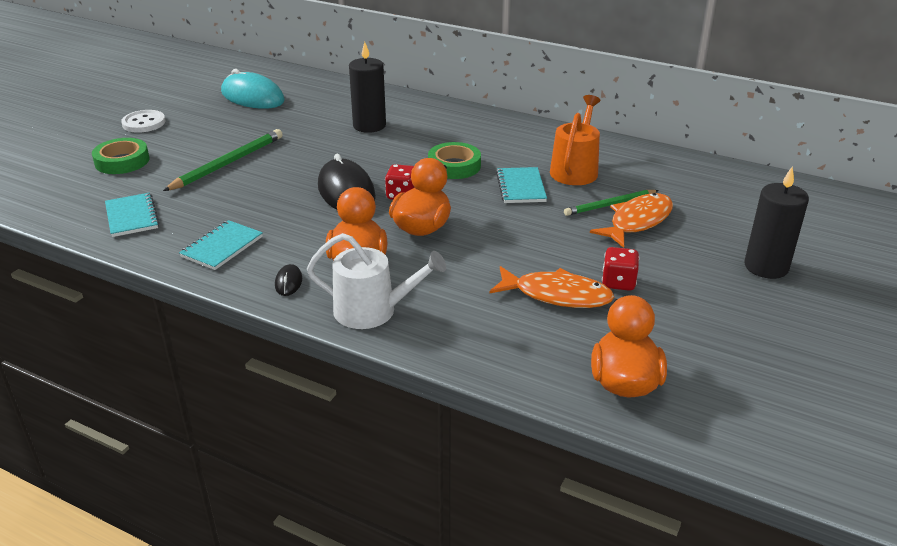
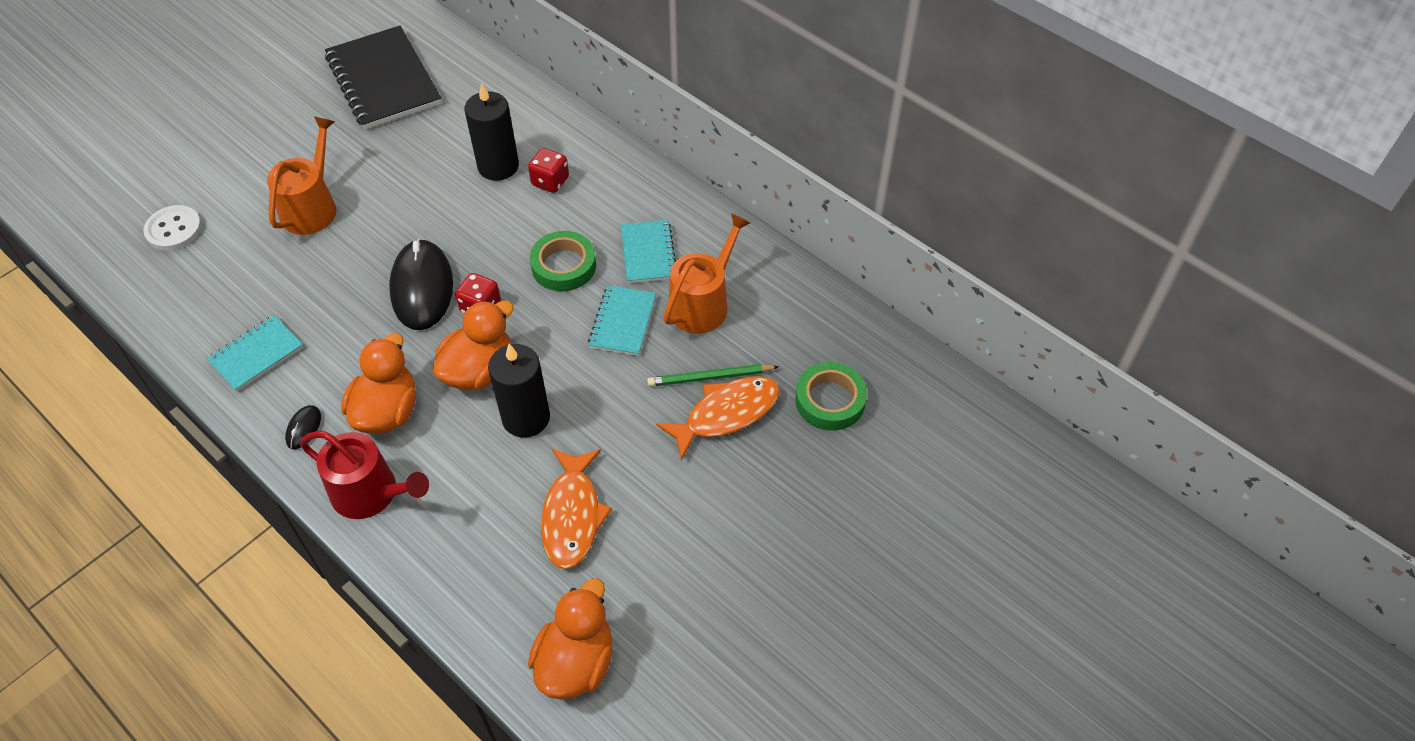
camera: 15 degrees right, 20 degrees up
green tape [92,138,149,174] -> green tape moved to [795,362,867,431]
turquoise notebook [105,193,159,237] -> turquoise notebook moved to [621,220,676,283]
white button [121,110,165,133] -> white button moved to [144,205,202,251]
green pencil [163,129,283,191] -> orange watering can [267,116,337,235]
turquoise mouse [221,69,285,109] -> black notebook [325,26,442,130]
white watering can [307,233,446,329] -> red watering can [300,431,429,519]
orange fish [489,266,615,308] -> orange fish turned 60 degrees clockwise [541,449,612,569]
red dice [602,247,640,291] -> red dice moved to [528,148,569,193]
black candle [745,166,809,279] -> black candle moved to [488,344,550,438]

